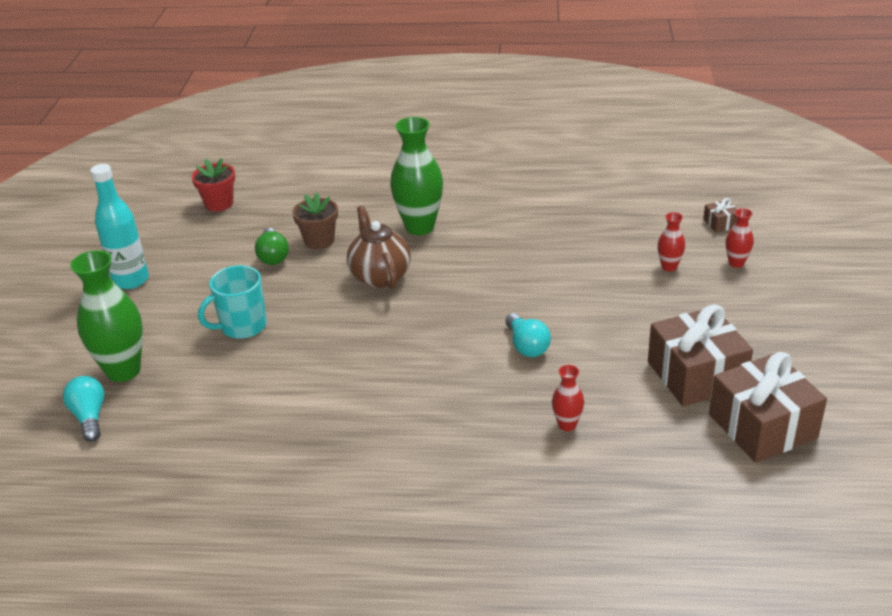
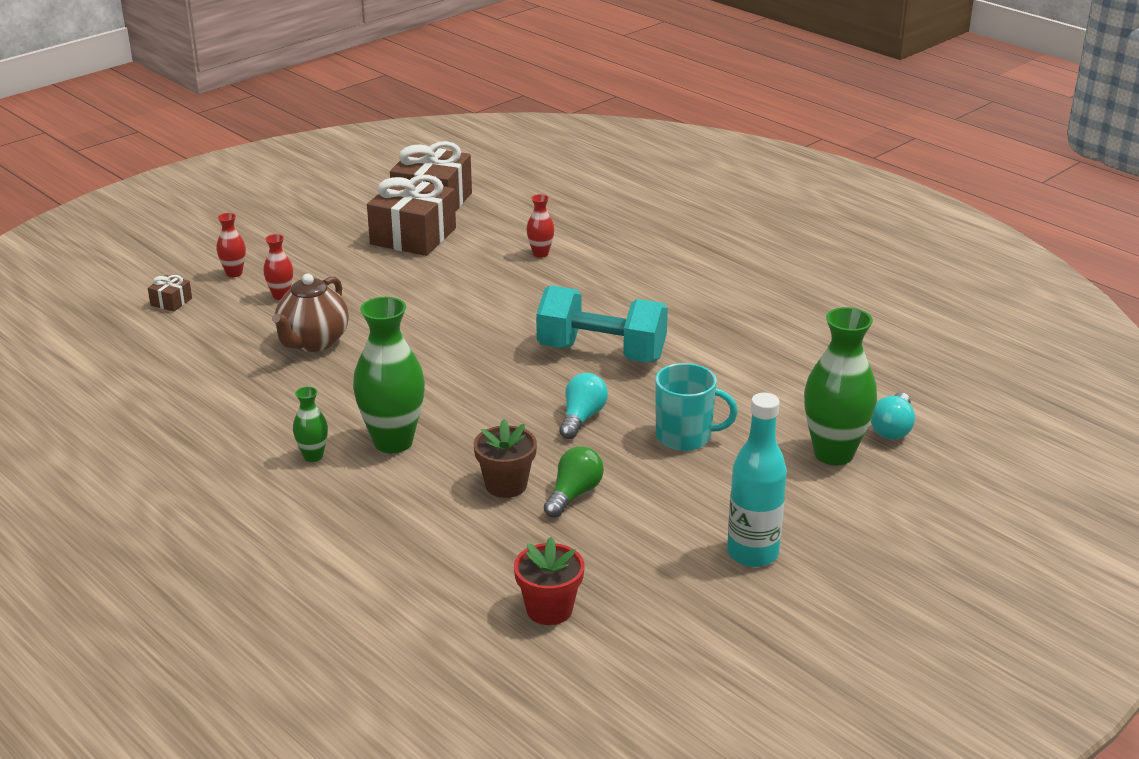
camera: 140 degrees left, 5 degrees down
brown teapot [347,206,411,289] -> brown teapot moved to [272,274,349,352]
turquoise light bulb [505,313,551,357] -> turquoise light bulb moved to [559,373,608,439]
none -> green vase [293,387,328,462]
none -> turquoise dumbbell [536,285,668,362]

